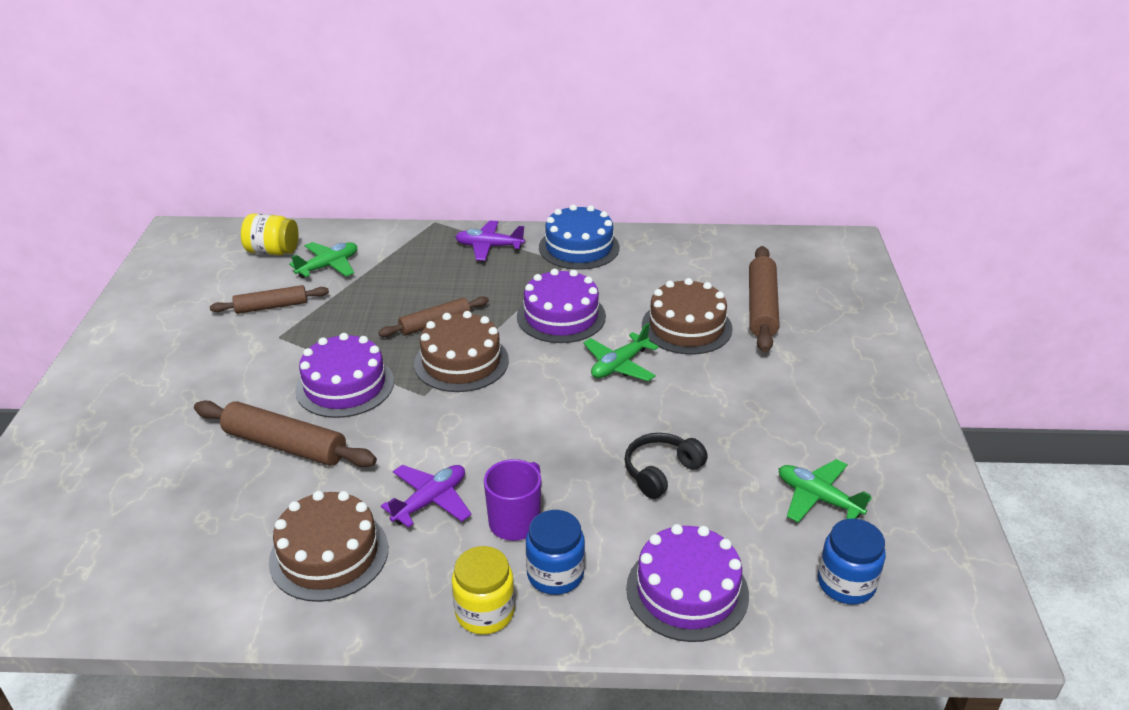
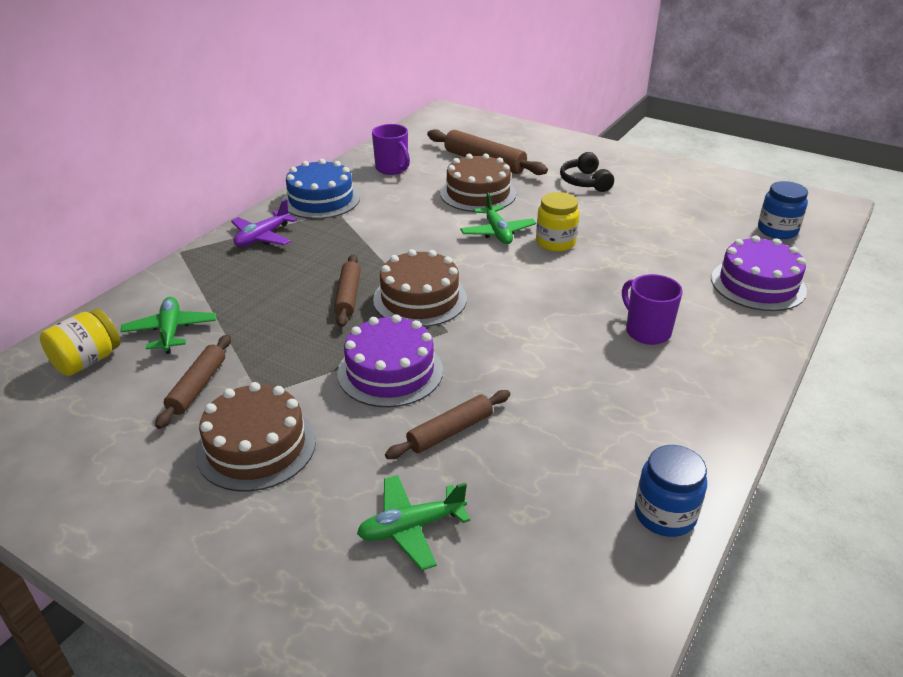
camera: 60 degrees left, 0 degrees up
brown rolling pin [194,401,377,467] -> brown rolling pin [385,390,510,459], size x0.65
brown cake [269,491,388,602] -> brown cake moved to [196,382,316,492]
purple plane [381,465,472,528] -> none
yellow jar [452,546,515,635] -> yellow jar moved to [536,192,580,252]
purple cake [517,269,606,343] -> none
blue jar [526,510,585,595] -> blue jar moved to [635,445,707,537]
black headphones [625,433,708,499] -> black headphones moved to [560,152,614,192]
green plane [779,459,872,523] -> green plane moved to [357,475,470,571]
none -> purple mug [372,124,410,175]

